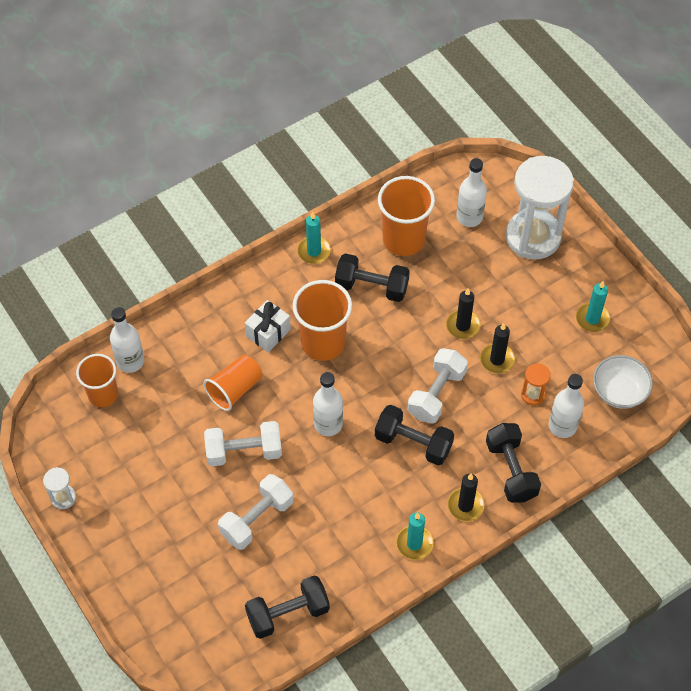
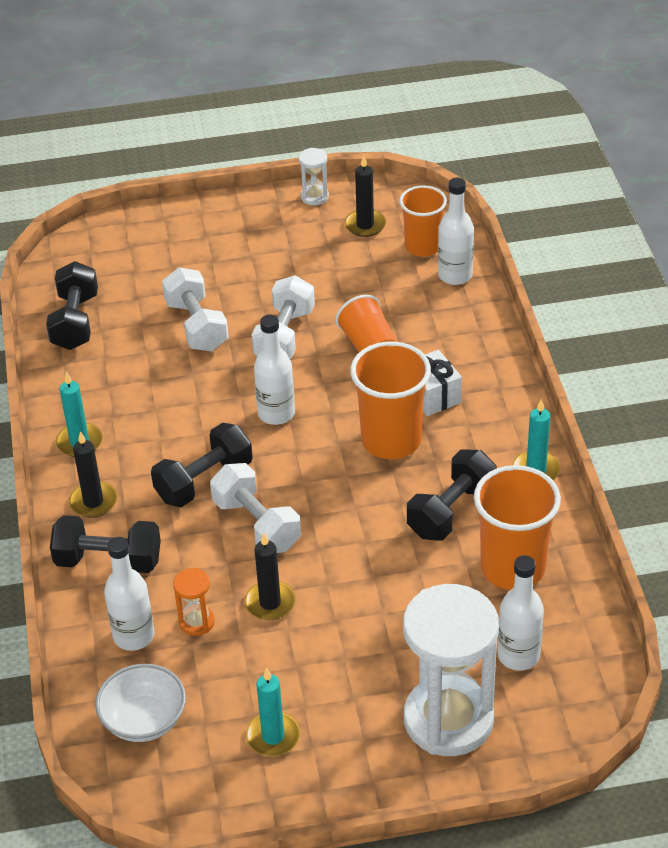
camera: 115 degrees right, 15 degrees down
black candle [446,288,481,339] -> black candle moved to [345,155,386,237]

